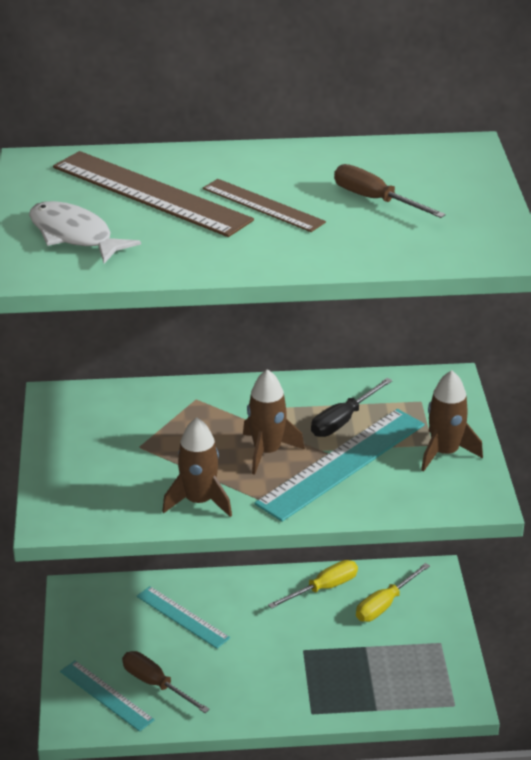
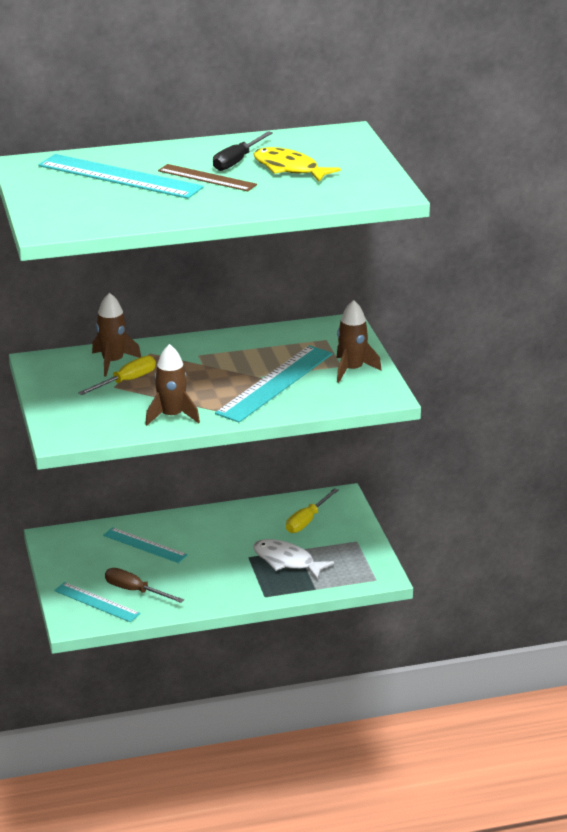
camera: 10 degrees left, 5 degrees down
white fish [29,201,141,263] -> white fish moved to [253,539,334,579]
brown ruler [53,151,254,237] -> turquoise ruler [39,154,204,199]
brown rocket [243,369,305,475] -> brown rocket moved to [92,292,141,377]
yellow screwdriver [268,560,358,609] -> yellow screwdriver moved to [78,356,156,395]
black screwdriver [311,378,393,437] -> black screwdriver moved to [213,131,273,171]
brown screwdriver [334,164,446,218] -> yellow fish [253,147,341,182]

